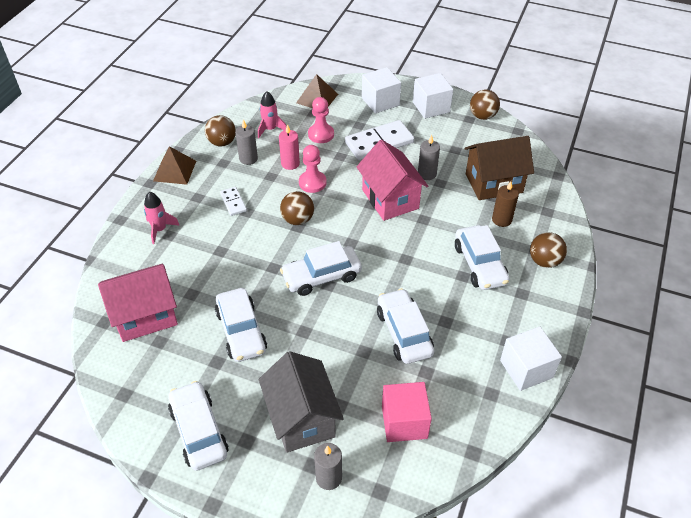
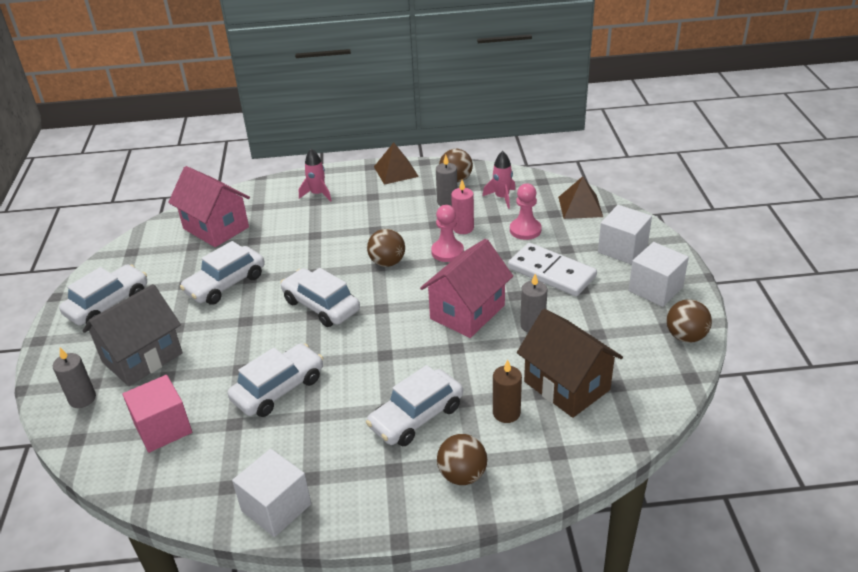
camera: 65 degrees right, 10 degrees down
white domino [220,187,247,216] -> none

